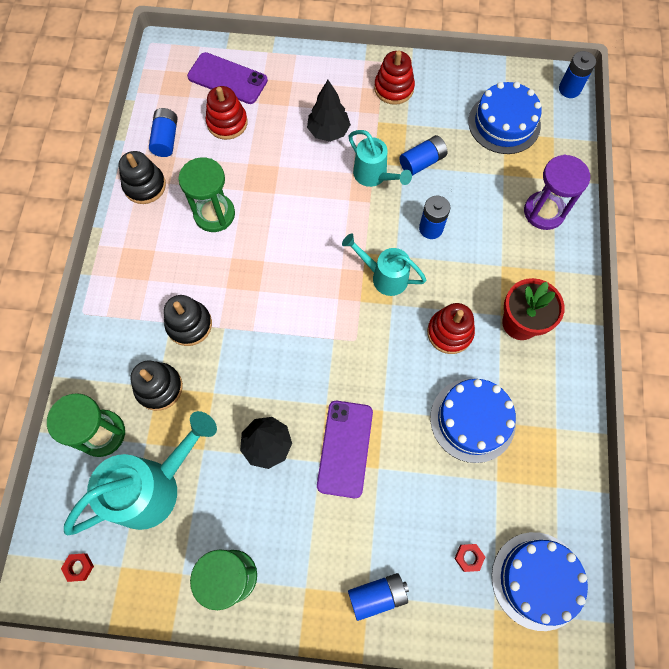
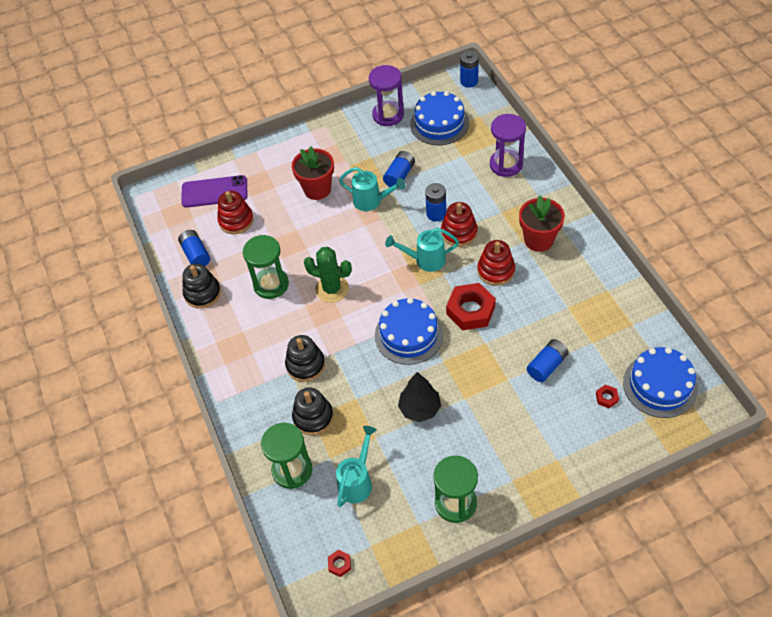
camera: 25 degrees left, 15 degrees down
turquoise watering can [64,411,217,535] -> turquoise watering can [336,426,377,507], size x0.59
black tree [307,80,351,142] -> red flower pot [292,146,334,200]
purple phone [317,401,373,498] -> none
blue battery [348,573,409,621] -> blue battery moved to [527,339,569,382]
red stacking toy [374,50,415,105] -> red stacking toy moved to [441,202,478,247]
blue cake [430,379,516,463] -> blue cake moved to [375,298,443,365]
none -> green cactus [304,247,352,303]
none -> purple hourglass [369,65,404,126]
none -> red nut [446,283,496,330]

